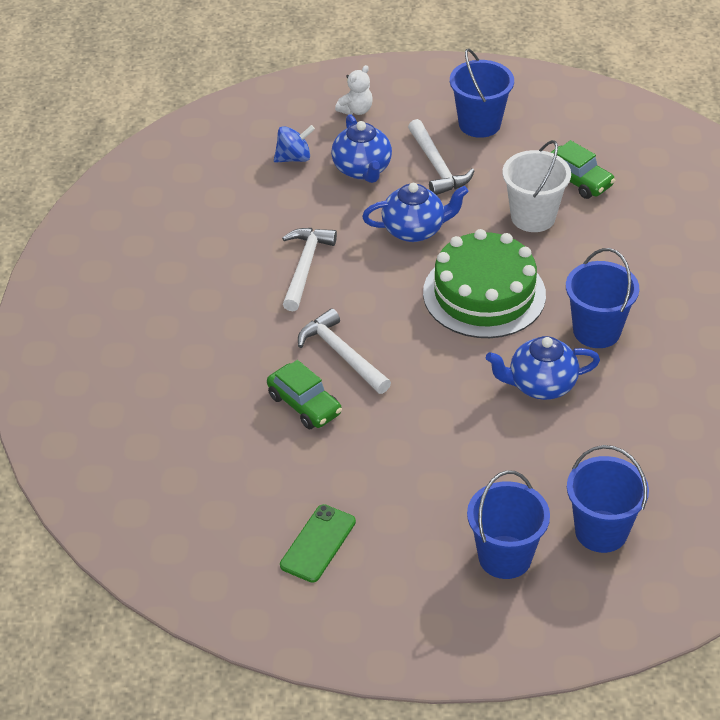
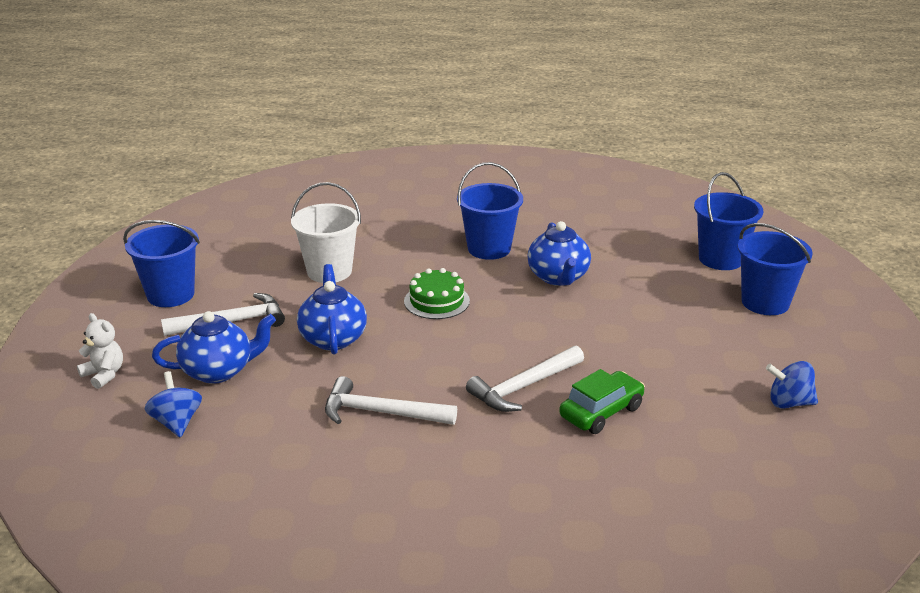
camera: 90 degrees left, 15 degrees down
green phone [280,504,356,583] -> blue spinning top [766,361,818,408]
green cake [423,229,546,338] -> green cake [404,268,470,319], size x0.53
green car [550,140,615,199] -> none

